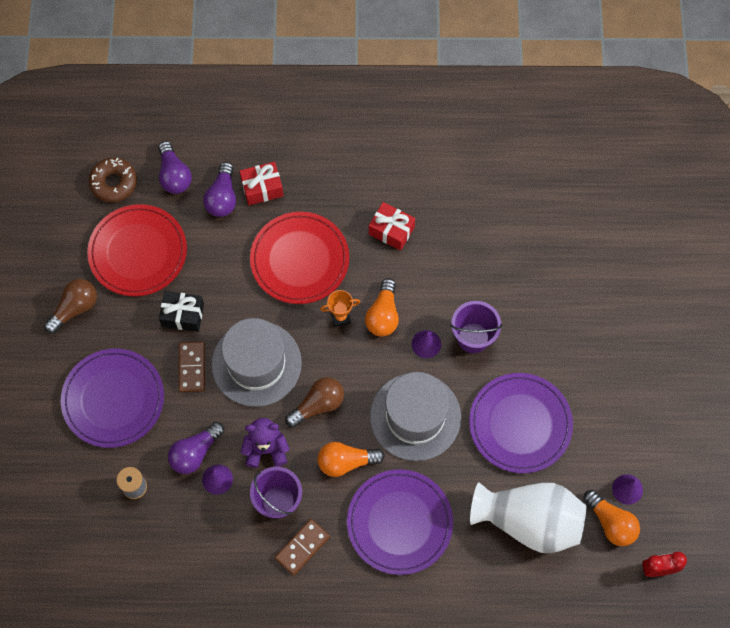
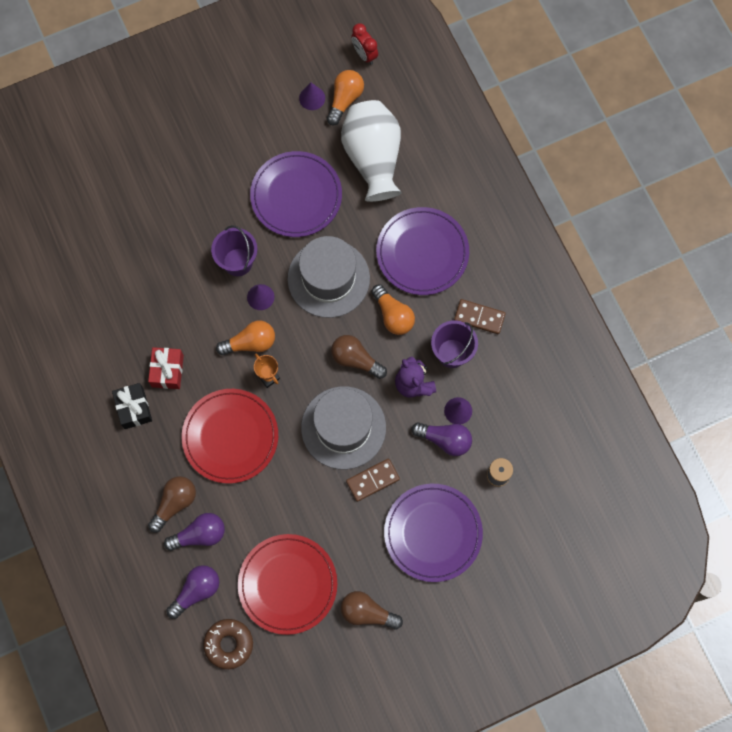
camera: 115 degrees left, 5 degrees up
black gift [159,291,204,332] -> black gift moved to [112,383,152,429]
red gift [240,162,284,205] -> brown light bulb [148,476,196,533]

